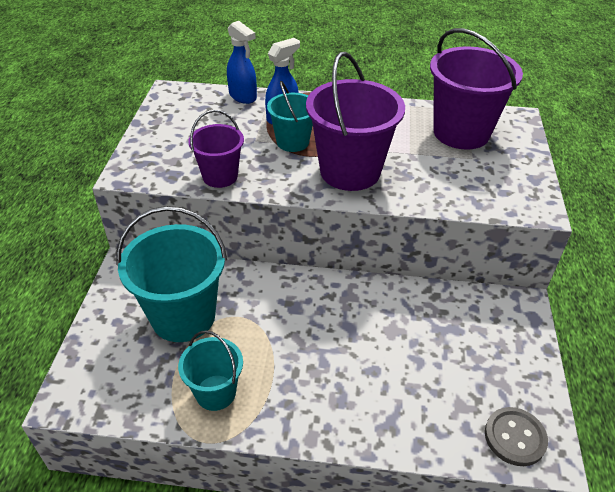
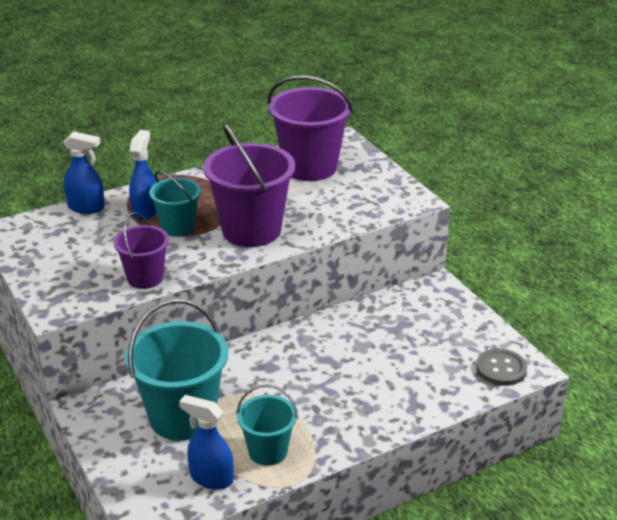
camera: 35 degrees left, 10 degrees down
none -> blue spray bottle [179,395,233,490]

